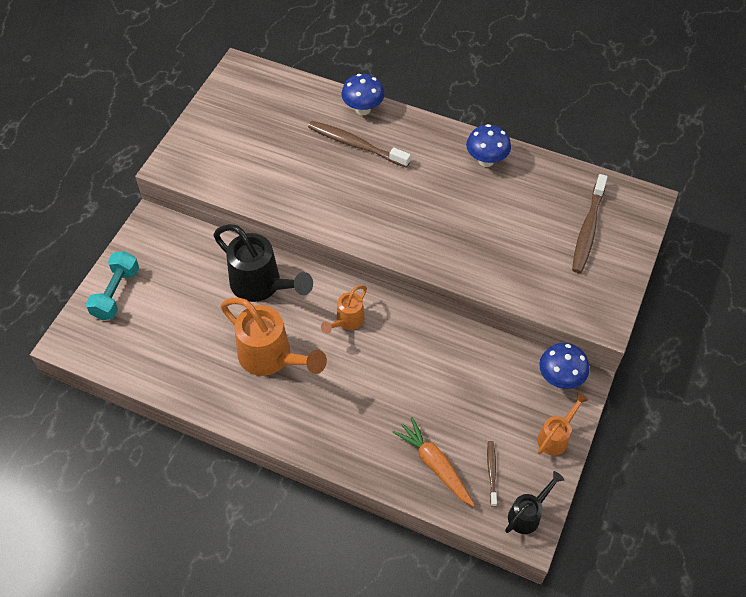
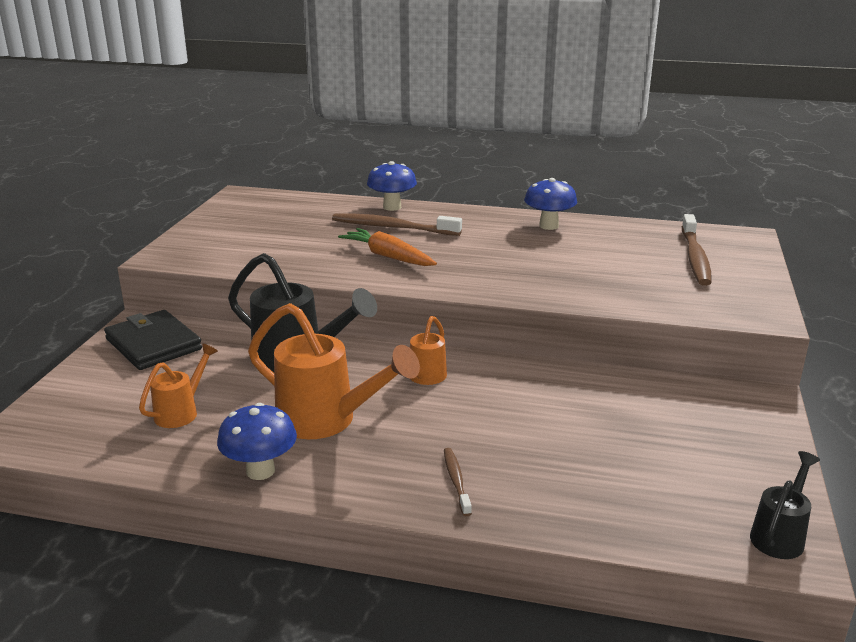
camera: 10 degrees left, 30 degrees down
turquoise dumbbell [86,251,139,320] -> none
orange carrot [392,417,475,507] -> orange carrot moved to [338,228,437,266]
brown toothbrush [487,441,497,507] -> brown toothbrush moved to [444,448,472,516]
orange watering can [537,393,589,455] -> orange watering can moved to [139,344,218,428]
blue mushroom [539,343,589,389] -> blue mushroom moved to [217,403,297,480]
none -> black wallet [104,310,202,370]

